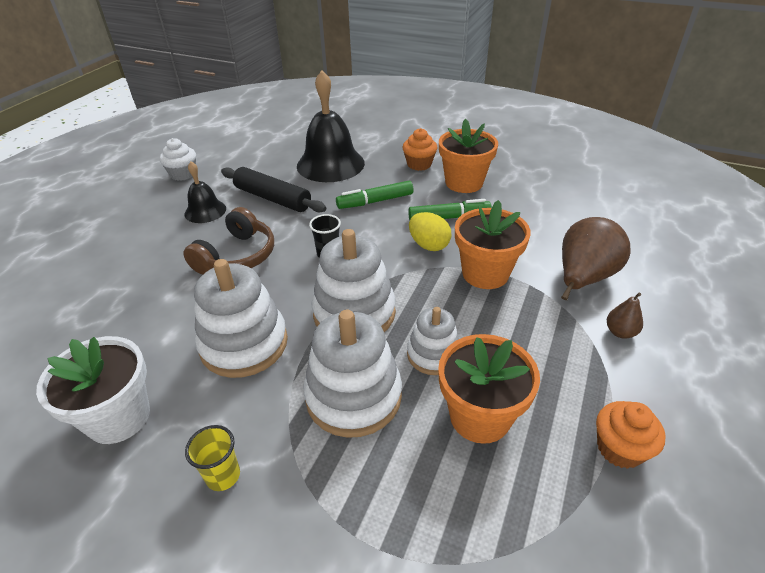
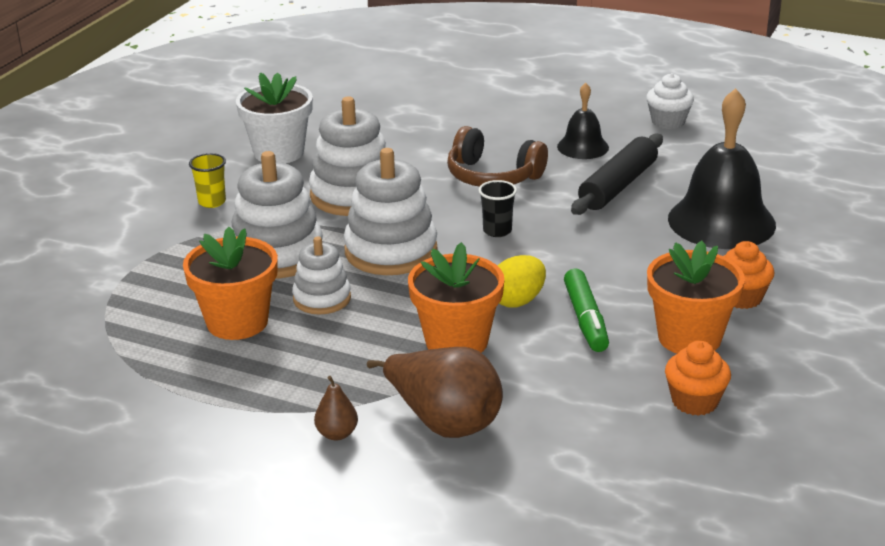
camera: 90 degrees right, 10 degrees down
green marker [336,181,413,209] -> none
orange cupcake [596,401,666,469] -> orange cupcake moved to [665,341,731,416]

